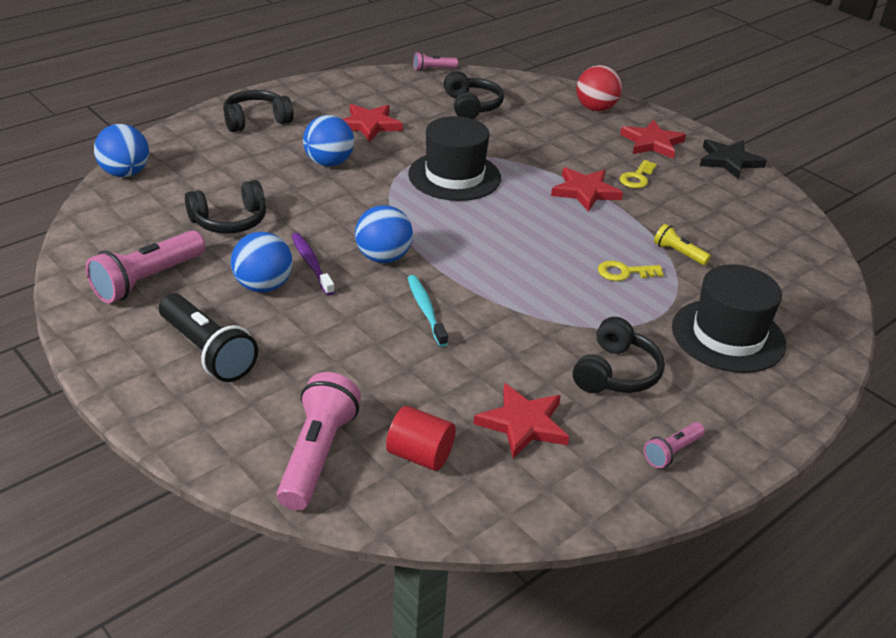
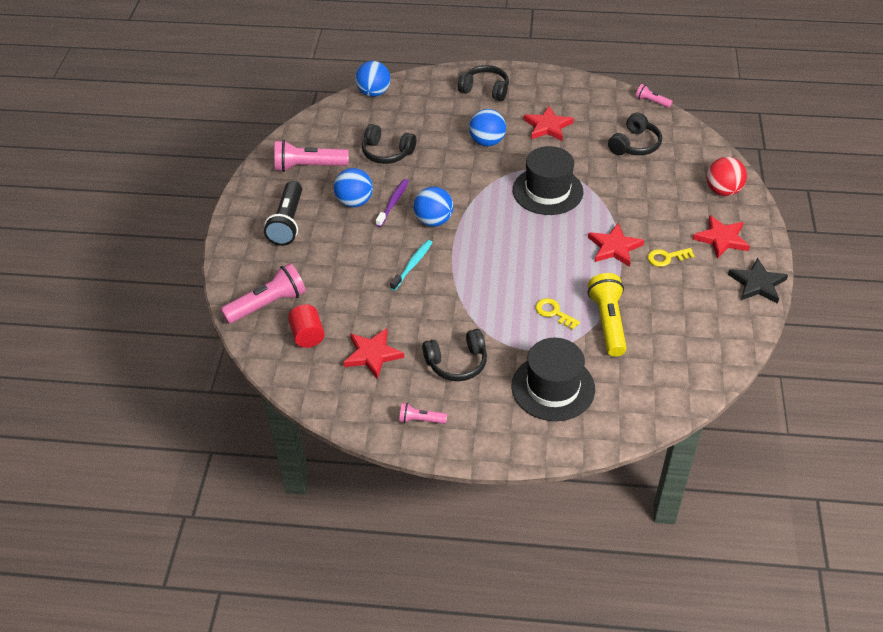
camera: 50 degrees right, 10 degrees up
yellow flashlight [654,224,711,265] -> yellow flashlight [588,273,627,357], size x1.93

